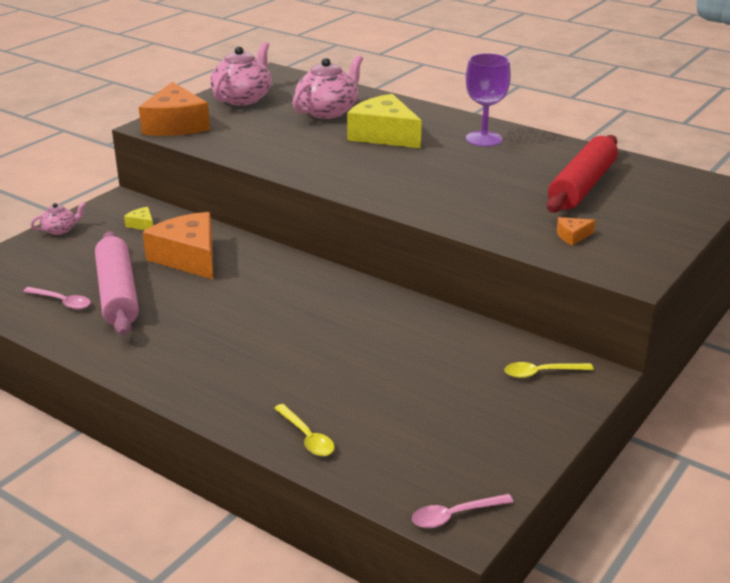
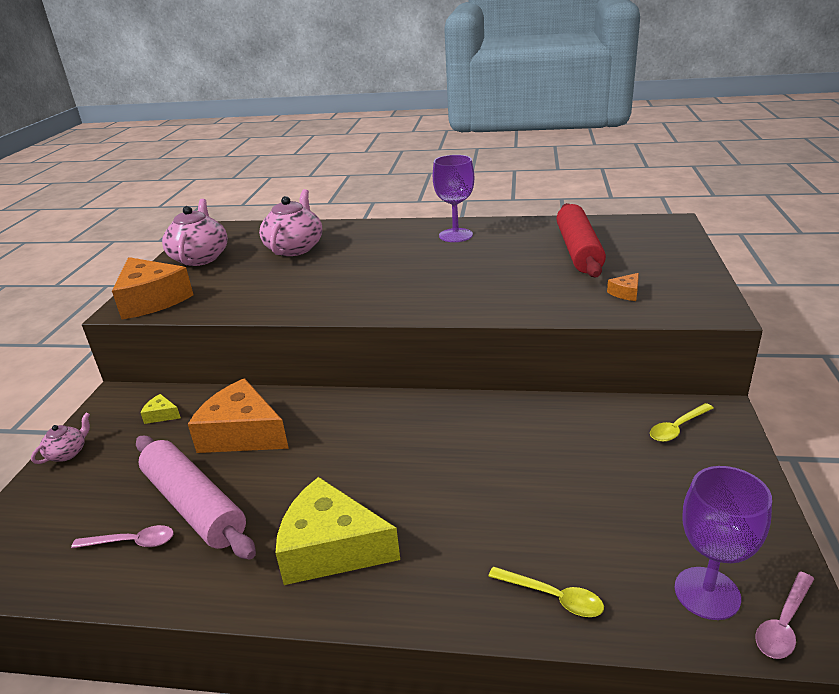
camera: 25 degrees left, 0 degrees up
yellow cheese [347,94,422,148] -> yellow cheese moved to [276,477,400,585]
none -> purple goblet [675,466,772,620]

